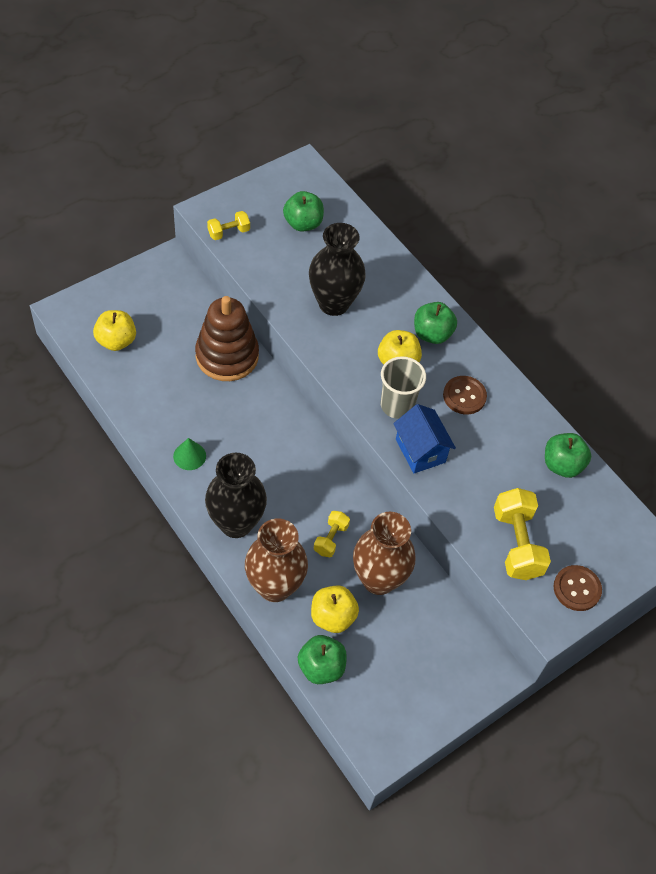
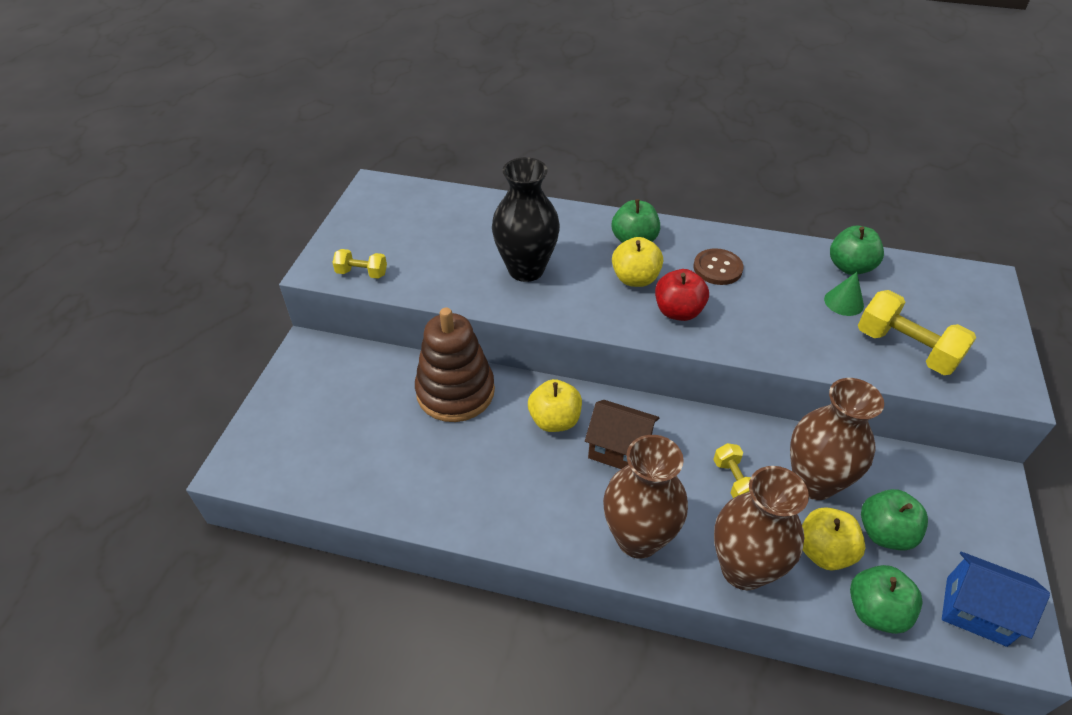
camera: 35 degrees left, 10 degrees down
yellow apple [93,310,136,351] -> yellow apple moved to [528,379,582,432]
green cone [173,438,206,470] -> green cone moved to [824,272,864,316]
black vase [205,453,267,538] -> brown vase [603,435,688,559]
yellow dumbbell [207,211,250,240] -> yellow dumbbell turned 75 degrees clockwise [332,249,387,279]
green apple [283,191,324,232] -> green apple moved to [861,489,928,551]
grey cup [381,356,426,419] -> red apple [655,269,709,321]
blue house [393,404,456,473] -> blue house moved to [942,552,1050,647]
brown button [553,565,602,611] -> none
none -> brown house [585,400,659,469]

